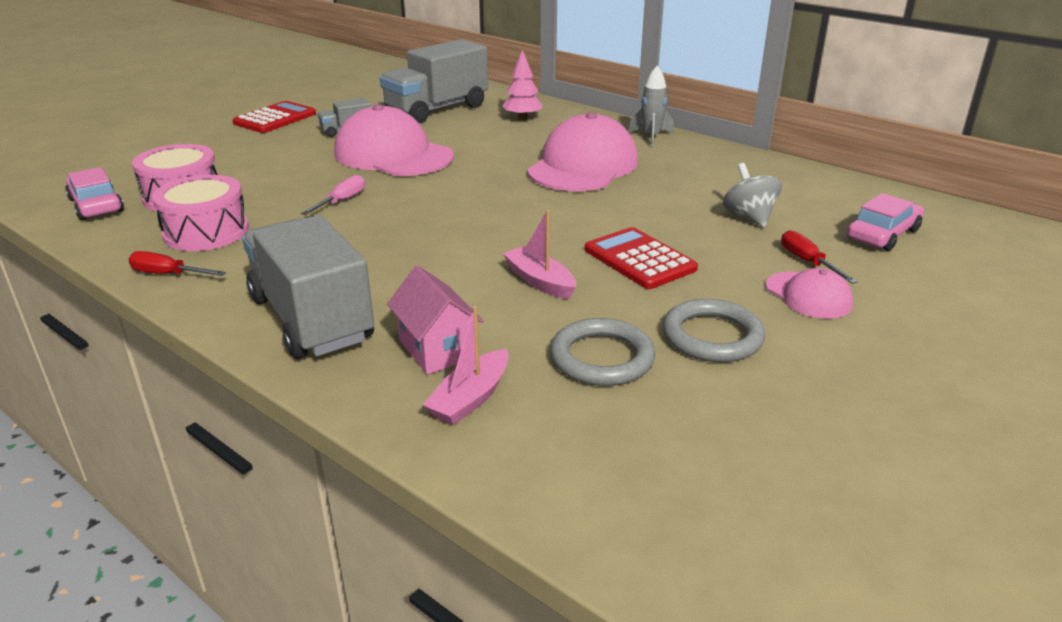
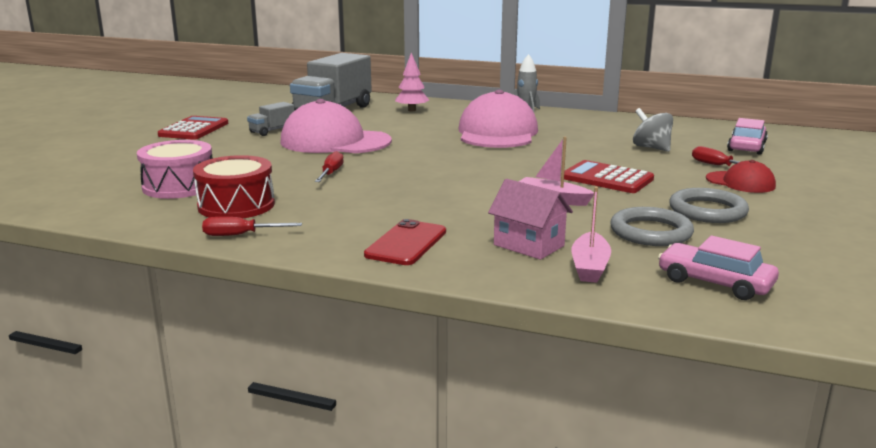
camera: 20 degrees left, 10 degrees down
pink car [65,167,124,220] -> pink car moved to [658,236,779,300]
pink drum [152,175,249,251] -> red drum [193,155,275,218]
grey truck [242,215,374,359] -> red phone [364,219,446,265]
pink screwdriver [301,175,365,215] -> red screwdriver [315,151,344,182]
pink cap [766,268,853,319] -> red cap [706,160,776,193]

